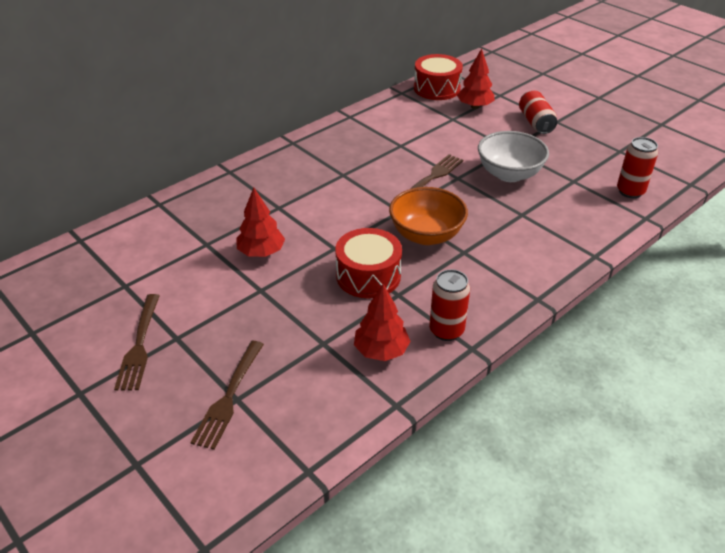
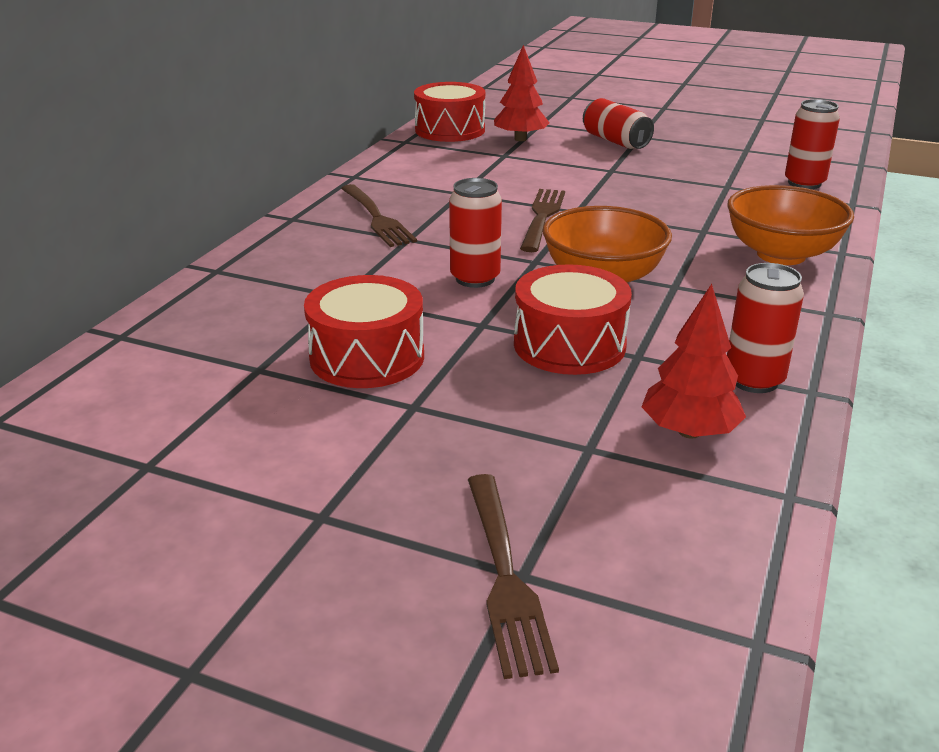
camera: 25 degrees left, 10 degrees down
brown fork [114,294,160,391] -> brown fork moved to [341,184,417,247]
red tree [236,187,285,257] -> red drum [304,275,424,388]
white bowl [478,131,549,182] -> none
none -> red can [449,178,502,288]
none -> orange bowl [727,185,854,265]

